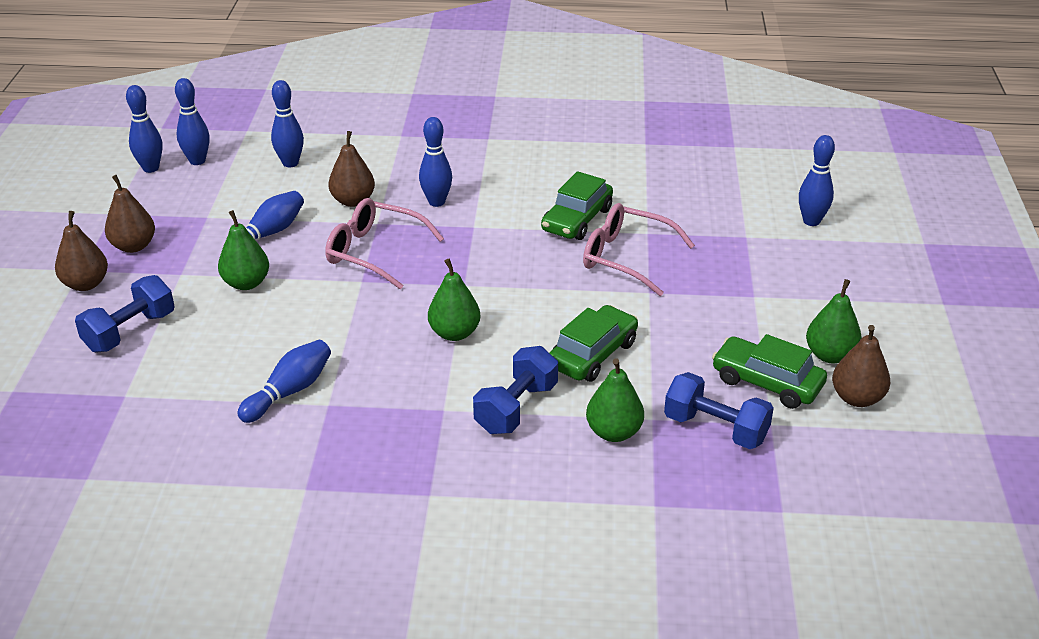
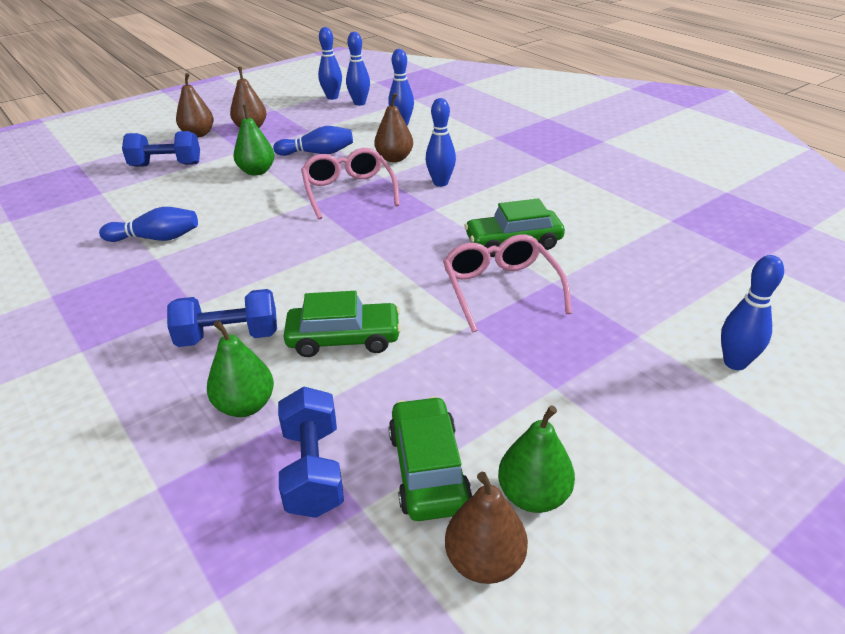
camera: 50 degrees right, 0 degrees up
green pear [428,259,480,341] -> none

